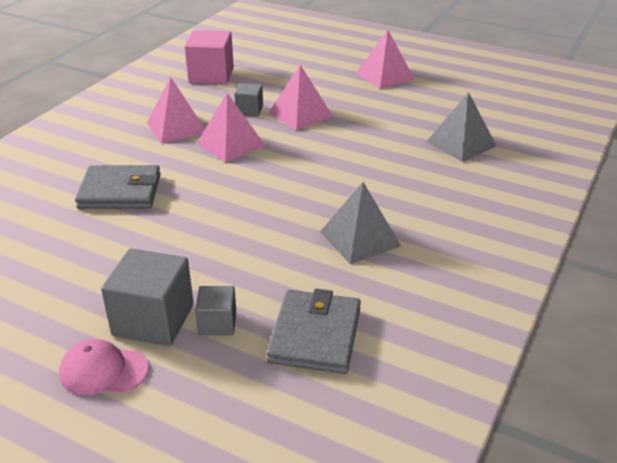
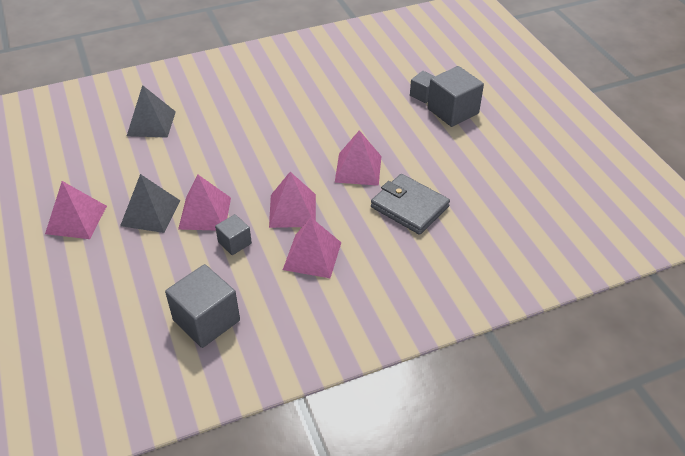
camera: 140 degrees left, 10 degrees up
pink cap [59,339,149,395] -> none
pink cube [184,30,234,84] -> grey cube [165,264,240,348]
grey wallet [266,289,361,374] -> none
grey pyramid [320,182,401,264] -> grey pyramid moved to [120,174,180,233]
none -> pink pyramid [335,130,381,186]

